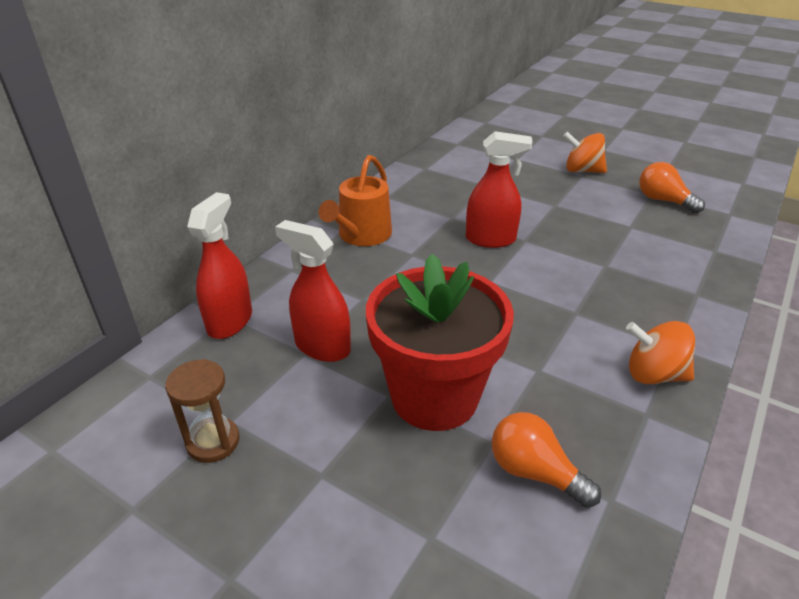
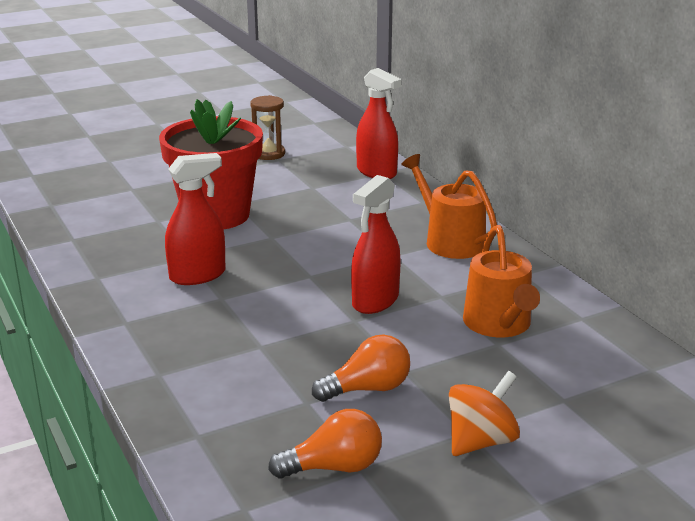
camera: 120 degrees right, 10 degrees down
red spray bottle [275,220,351,362] -> red spray bottle moved to [165,153,226,285]
orange light bulb [492,412,601,508] -> orange light bulb moved to [312,335,410,402]
orange spinning top [626,321,695,384] -> none
none -> orange watering can [463,225,540,337]

